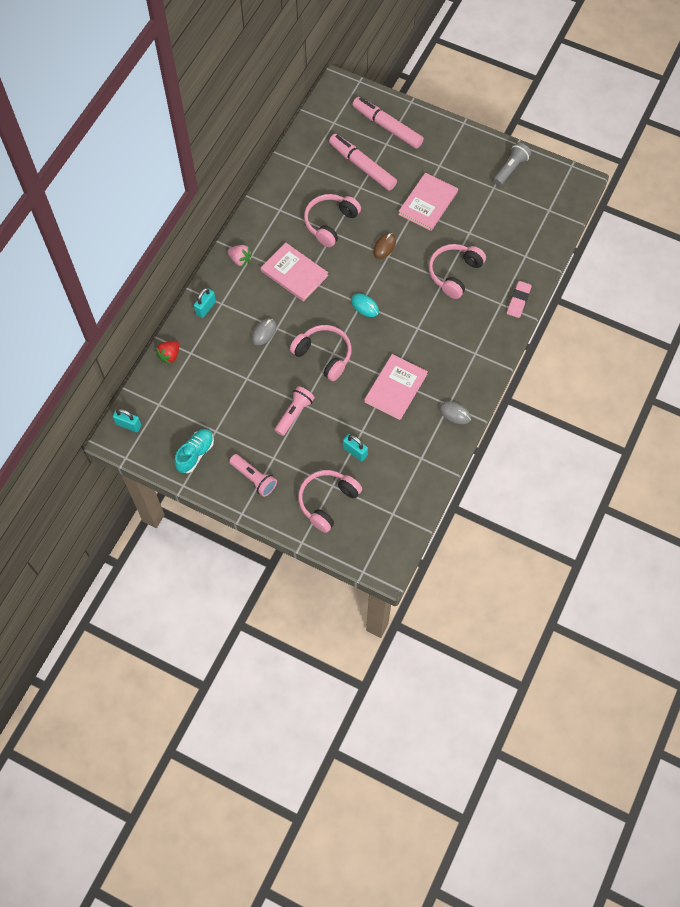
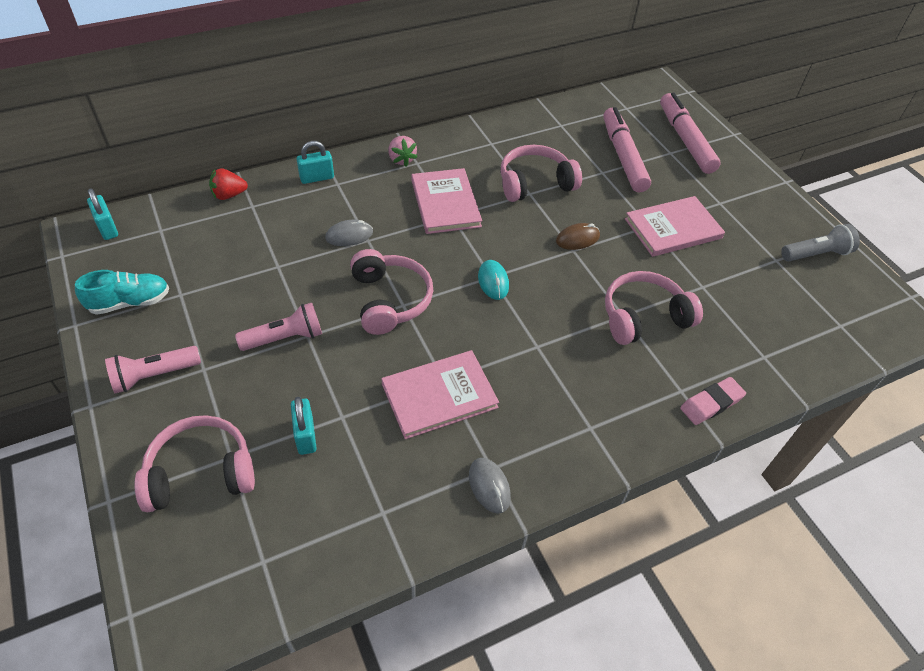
camera: 35 degrees right, 15 degrees down
pink flashlight [229,454,277,497] -> pink flashlight turned 75 degrees clockwise [105,346,201,393]

